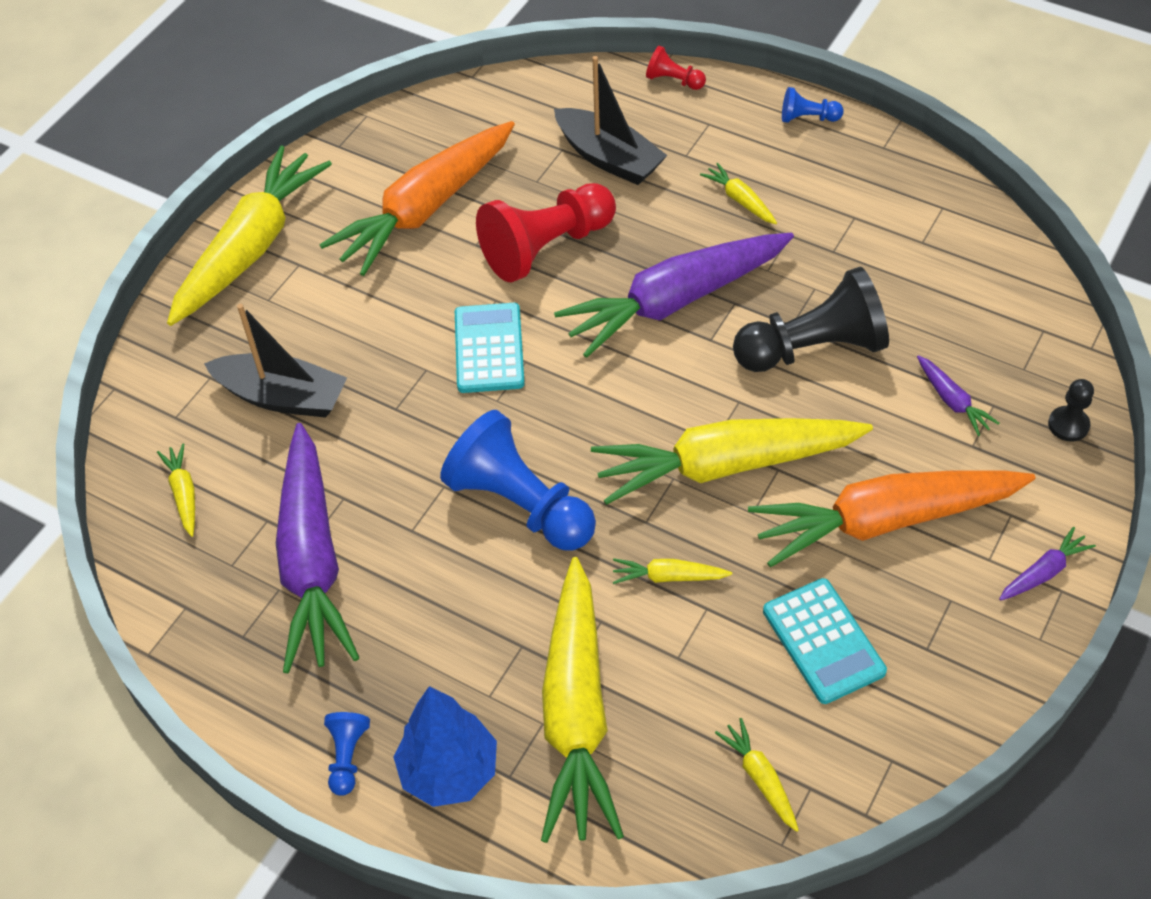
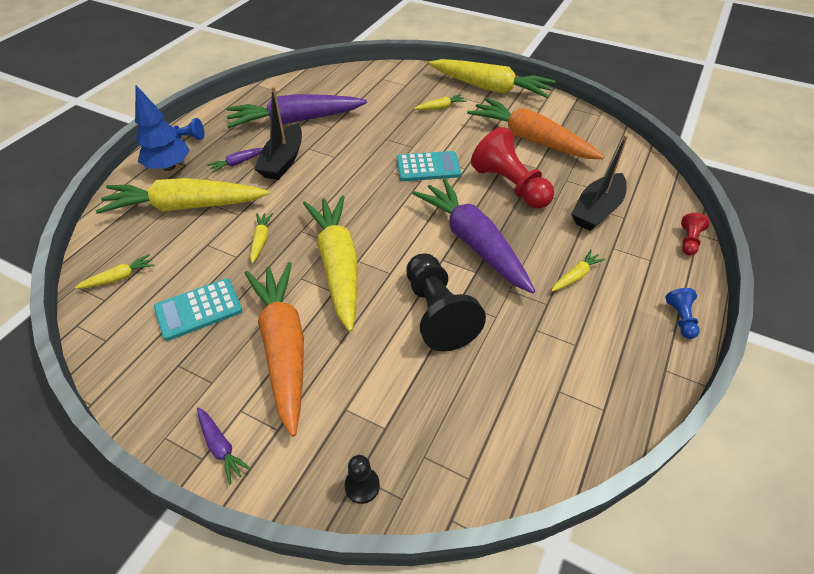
camera: 85 degrees right, 5 degrees down
yellow carrot [157,443,195,537] -> yellow carrot moved to [414,94,466,110]
black boat [204,304,347,418] -> black boat moved to [254,87,302,180]
blue pawn [440,410,596,550] -> none
purple carrot [917,355,1000,436] -> purple carrot moved to [207,148,263,173]

